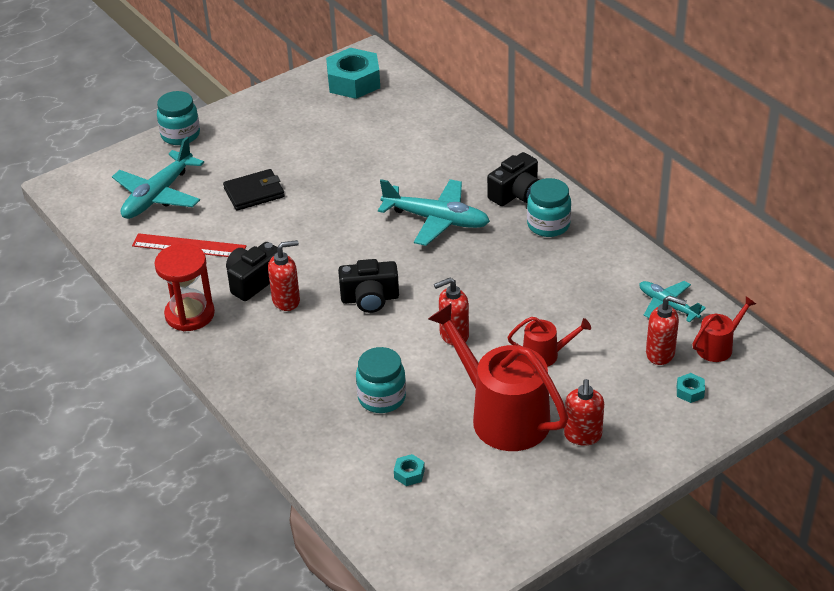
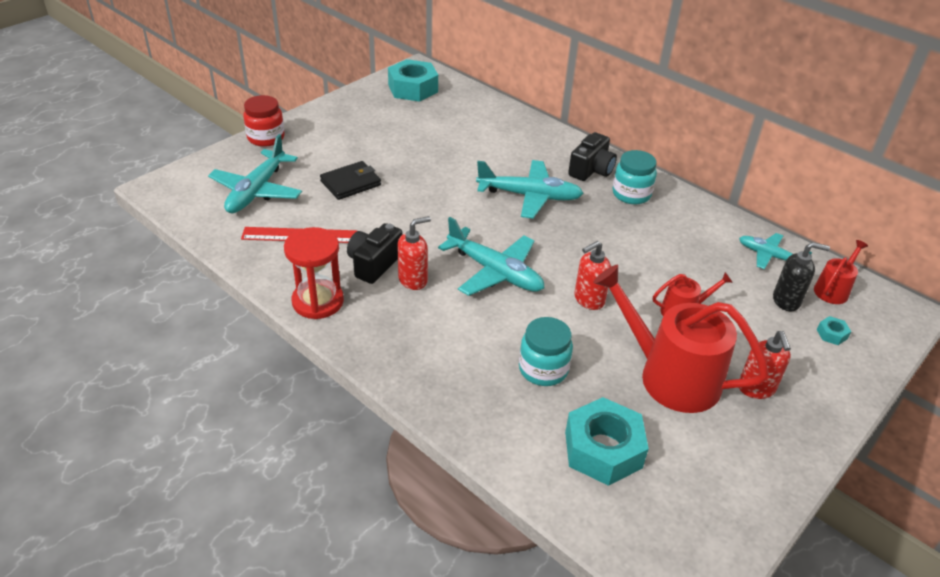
camera: 15 degrees left, 0 degrees up
turquoise jar [157,91,200,145] -> red jar [243,95,285,147]
black camera [338,259,399,313] -> turquoise plane [438,217,544,296]
turquoise nut [394,454,425,486] -> turquoise nut [565,397,649,486], size x2.42
red soap dispenser [646,295,687,365] -> black soap dispenser [773,242,830,311]

